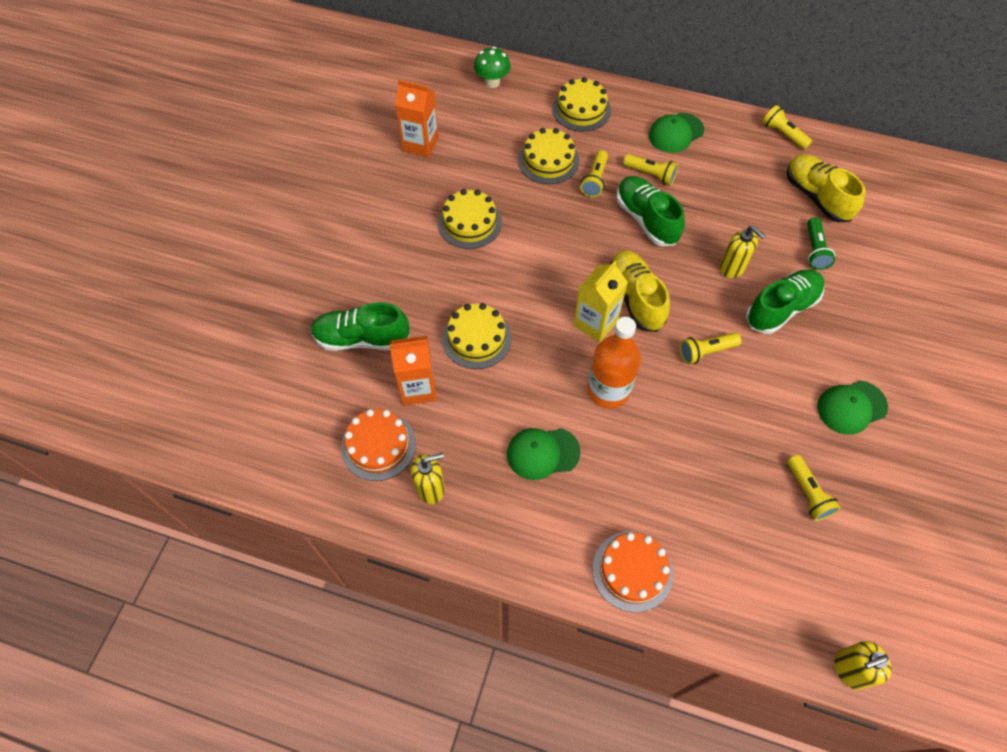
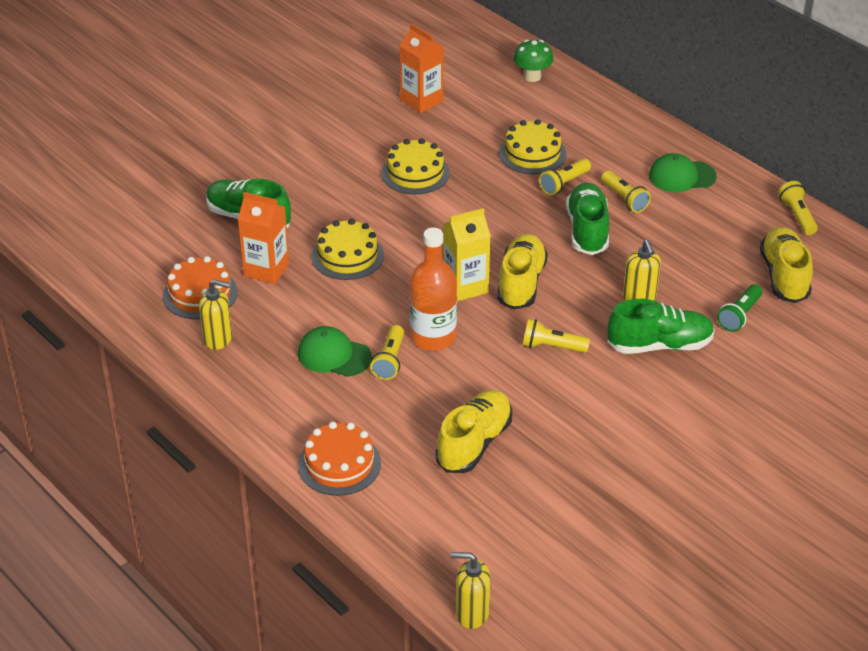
camera: 30 degrees right, 20 degrees down
yellow cake [552,77,611,132] -> none
yellow flashlight [787,455,841,521] -> yellow flashlight moved to [370,325,404,380]
green cap [817,380,888,435] -> none
none -> yellow shoe [436,390,512,473]

